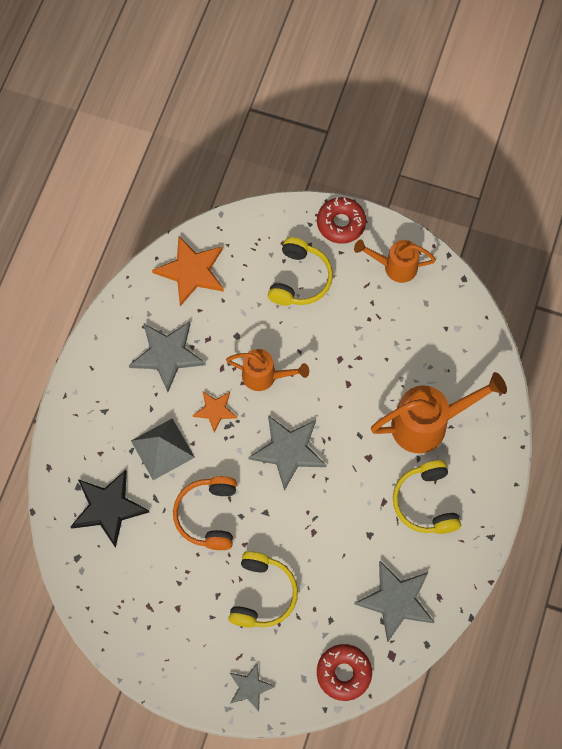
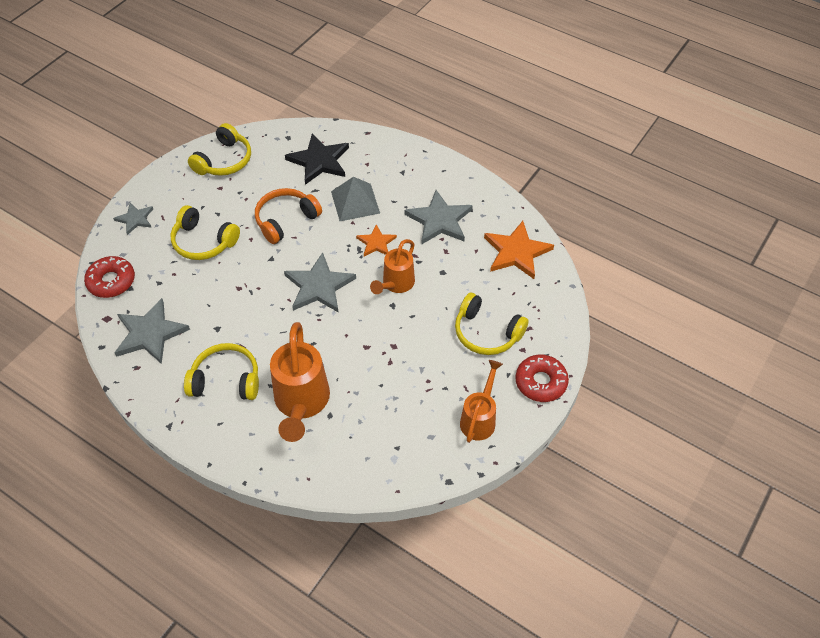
camera: 105 degrees right, 15 degrees down
orange headphones [173,476,237,550] -> orange headphones turned 60 degrees counterclockwise [255,188,322,244]
none -> yellow headphones [188,123,251,176]

